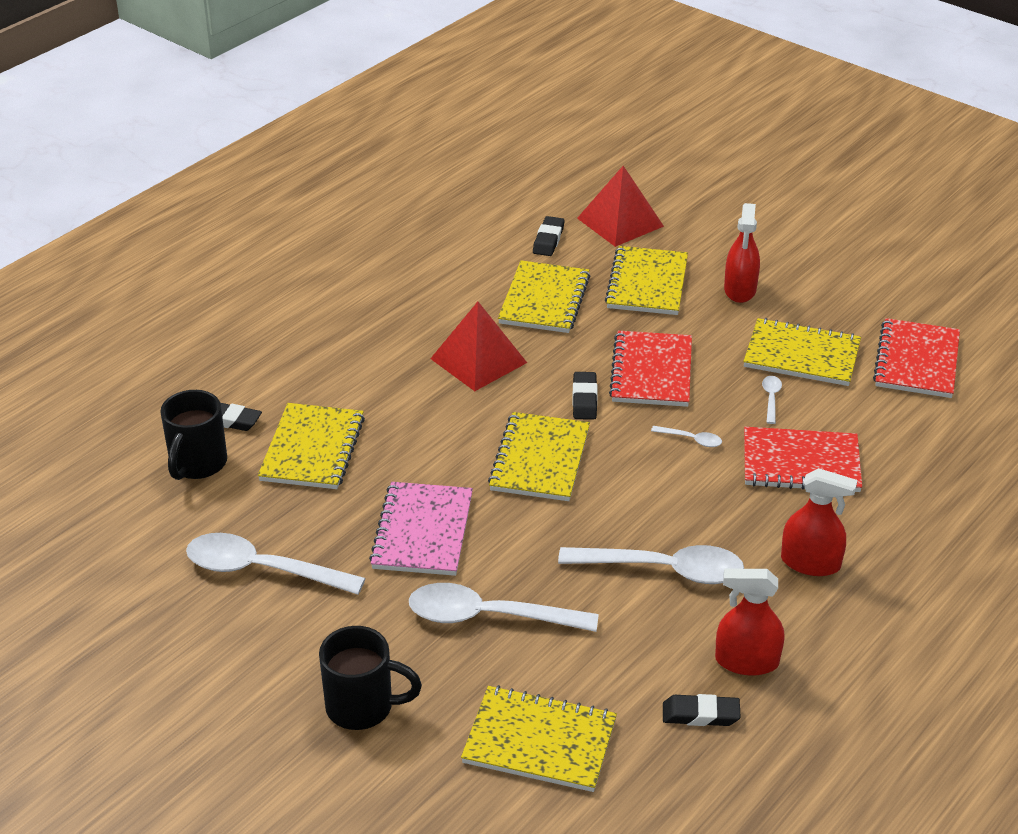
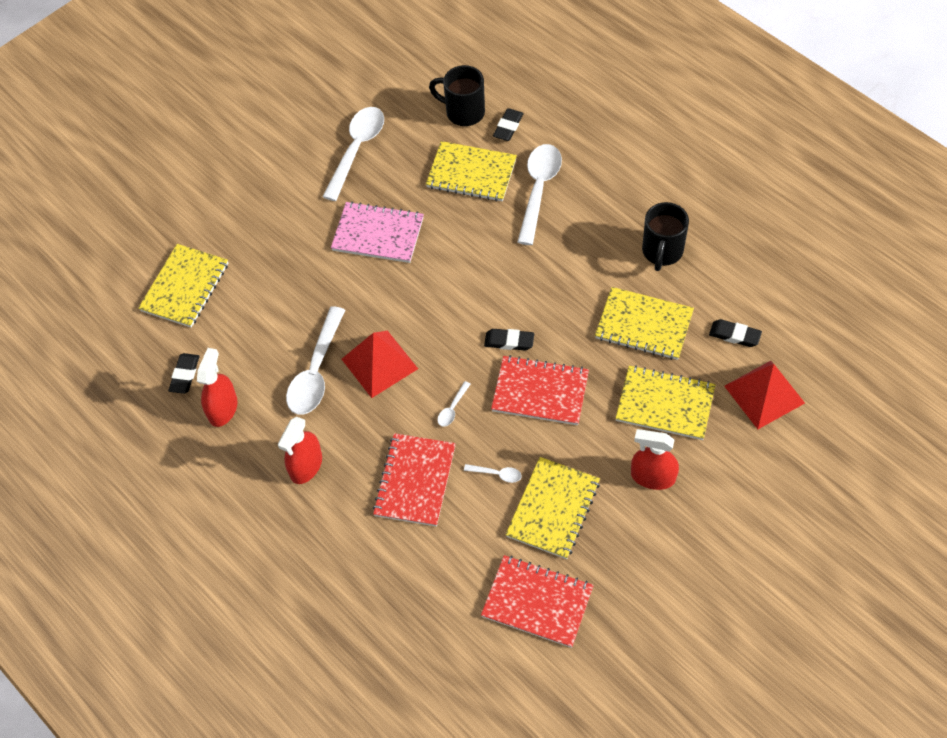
camera: 100 degrees right, 20 degrees up
black mug [319,626,422,730] -> black mug moved to [642,202,689,271]
white spoon [409,583,598,632] -> white spoon moved to [518,144,562,245]
red pyramid [430,302,527,391] -> red pyramid moved to [342,331,418,398]
yellow notebook [488,412,590,501] -> none

